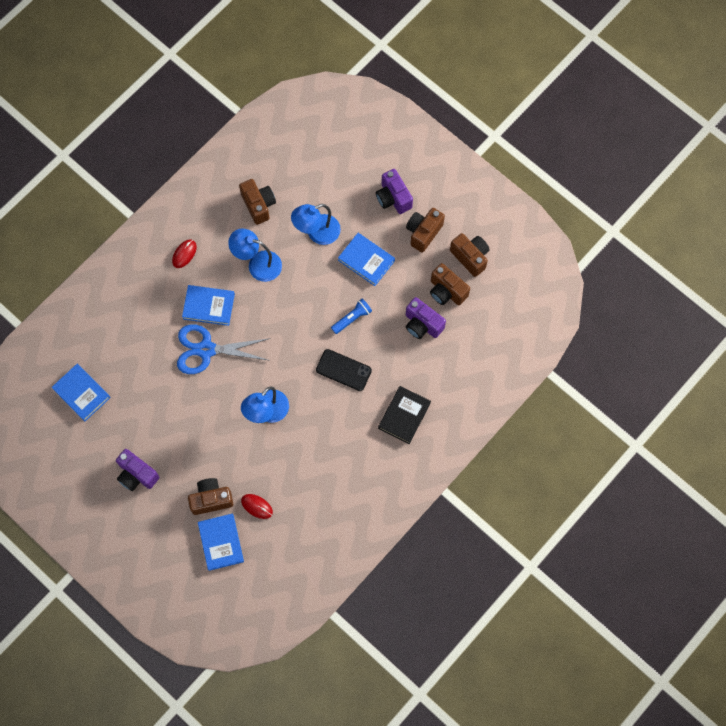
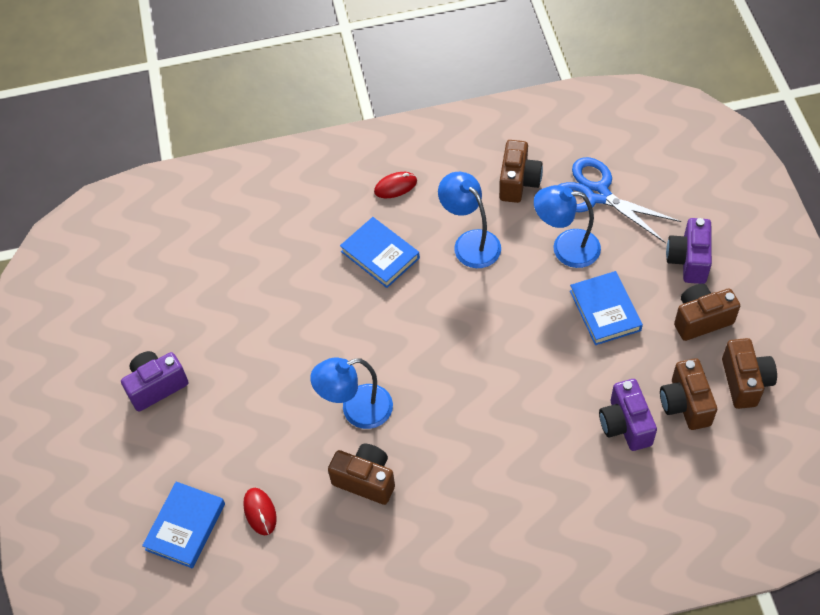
camera: 40 degrees right, 15 degrees down
blue book [51,364,110,421] -> none
purple camera [116,449,160,491] -> purple camera turned 75 degrees clockwise [121,351,189,412]
blue scissors [177,324,271,374] -> blue scissors moved to [559,157,681,243]
brown camera [188,478,233,515] -> brown camera moved to [328,444,395,505]
black phone [316,349,372,391] -> none
blue flashlight [331,298,372,334] -> none
black book [378,386,431,444] -> none

